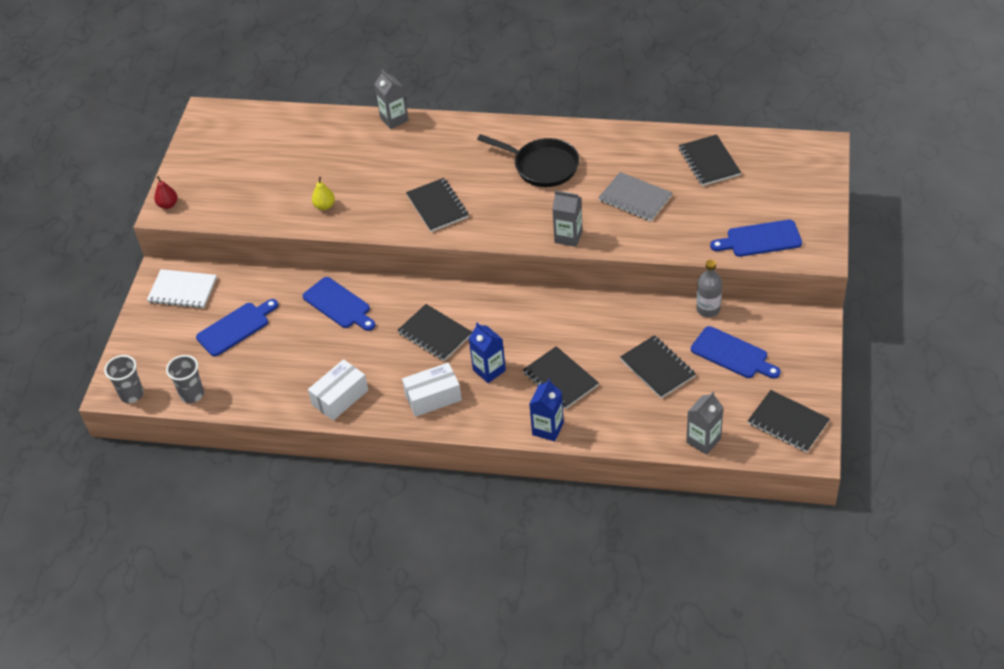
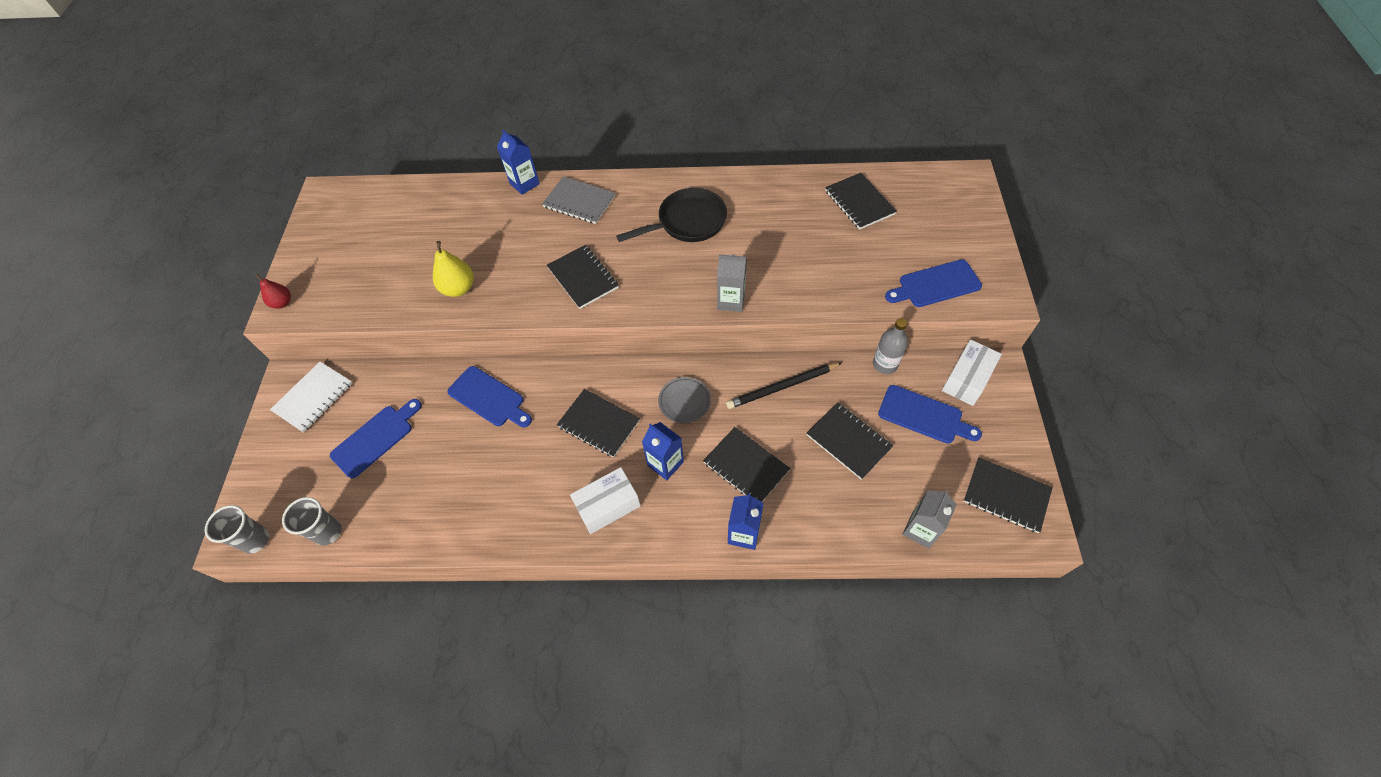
camera: 10 degrees left, 10 degrees up
white notebook [147,269,217,309] -> white notebook turned 60 degrees counterclockwise [270,362,353,433]
white box [308,359,368,421] -> white box moved to [942,339,1002,406]
yellow pear [312,177,335,210] -> yellow pear [433,241,474,297], size x1.54
grey carton [374,70,409,129] -> blue carton [497,130,540,195]
black pan [477,134,579,187] -> black pan turned 45 degrees counterclockwise [616,188,727,242]
grey notebook [598,172,672,221] -> grey notebook moved to [542,176,615,224]
none -> grey plate [658,377,711,423]
none -> black pencil [726,363,842,409]

